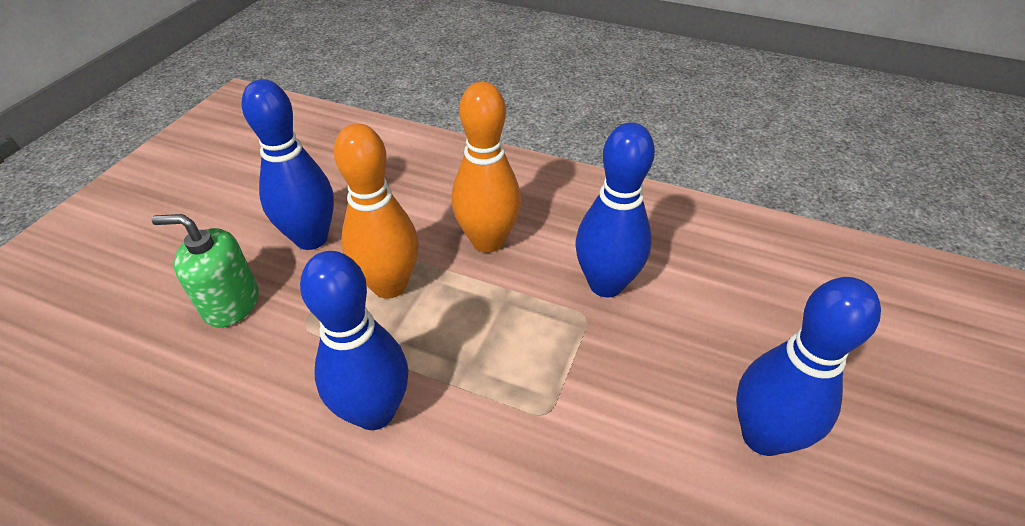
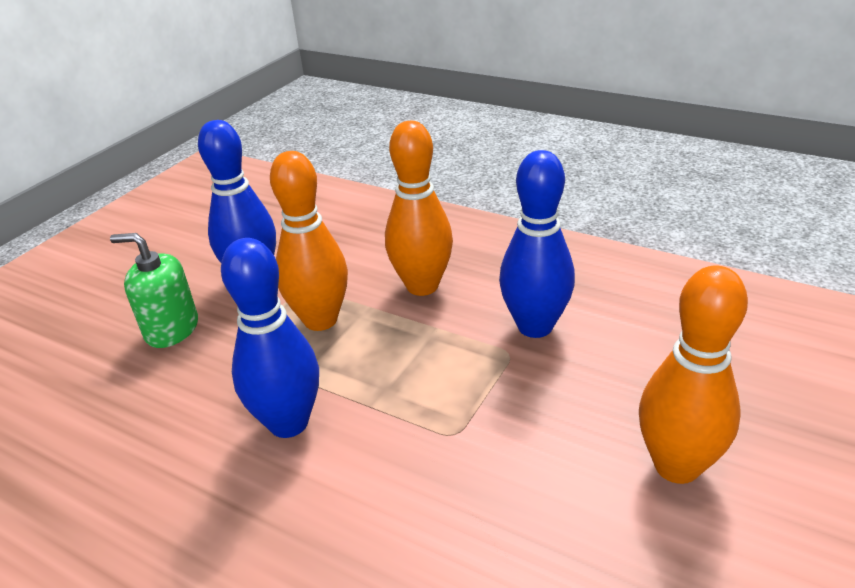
camera: 10 degrees right, 10 degrees down
blue bowling pin [736,277,881,456] -> orange bowling pin [639,266,748,484]

